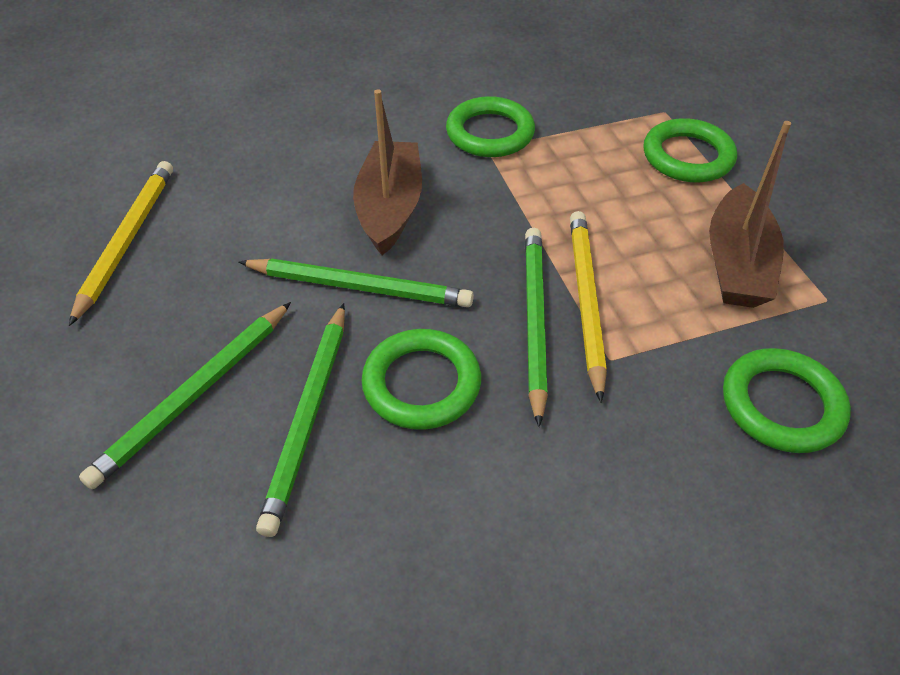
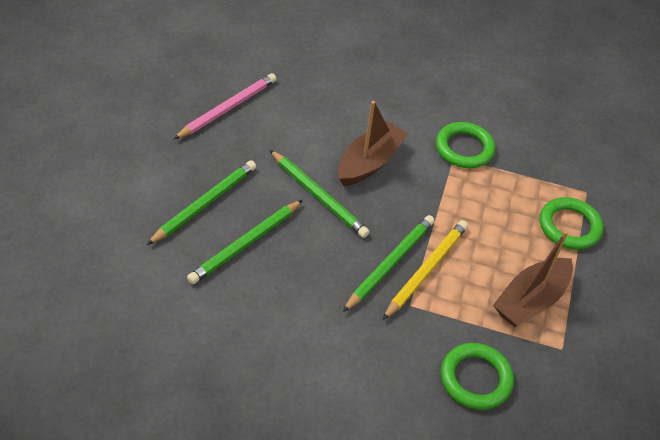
camera: 30 degrees right, 0 degrees up
yellow pencil [69,161,173,326] -> pink pencil [174,73,277,139]
green pencil [79,302,291,489] -> green pencil turned 150 degrees clockwise [147,160,256,245]
green ring [361,329,481,430] -> none

